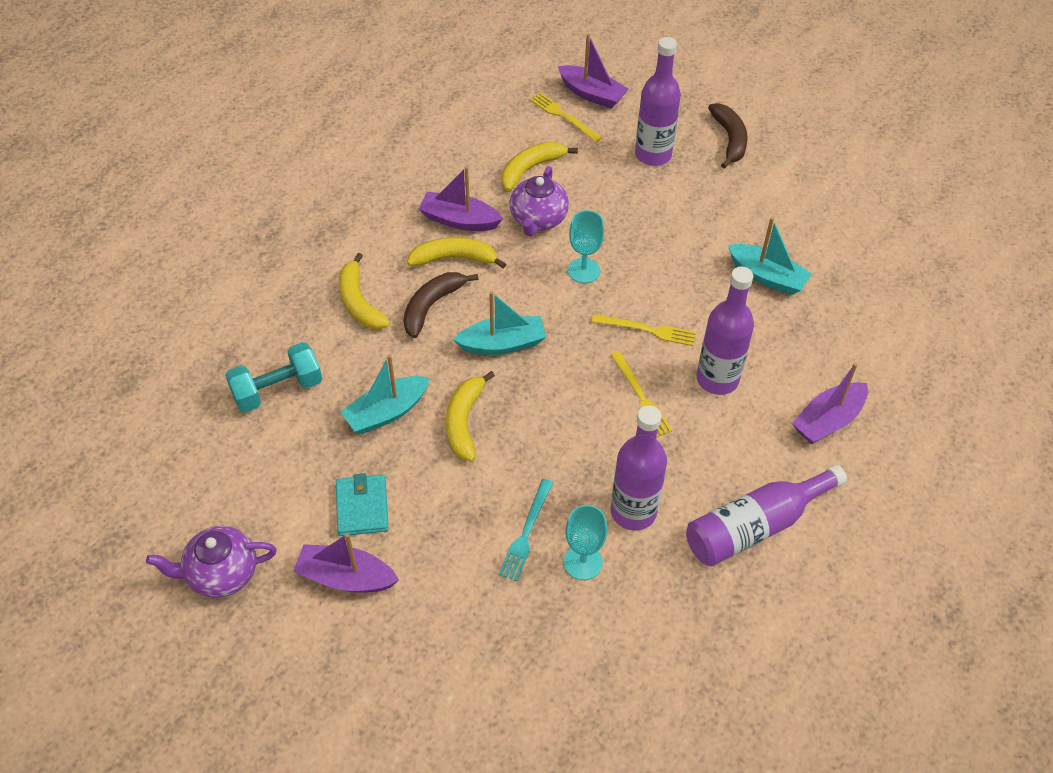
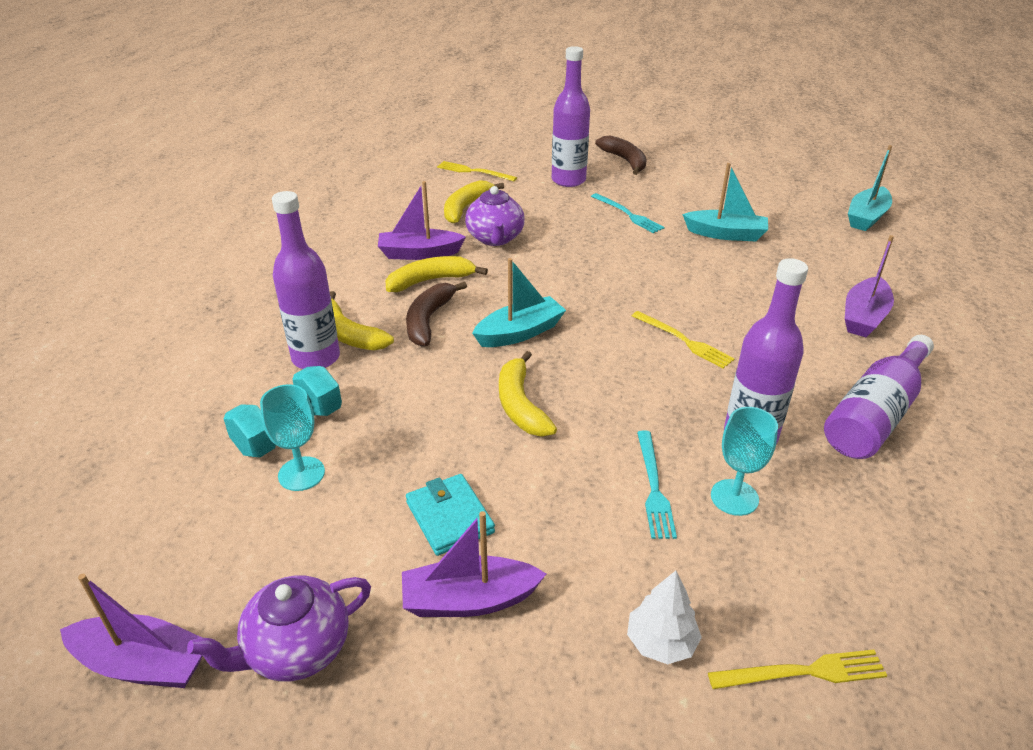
camera: 20 degrees left, 15 degrees down
turquoise boat [340,355,430,434] -> turquoise boat moved to [848,145,892,231]
purple boat [558,34,629,109] -> purple boat moved to [60,574,203,688]
turquoise goblet [568,210,604,283] -> turquoise goblet moved to [260,384,325,491]
yellow fork [592,314,696,346] -> yellow fork moved to [708,650,888,689]
purple bottle [697,267,754,395] -> purple bottle moved to [272,191,340,369]
none -> turquoise fork [591,193,664,233]
none -> white tree [627,571,702,664]

